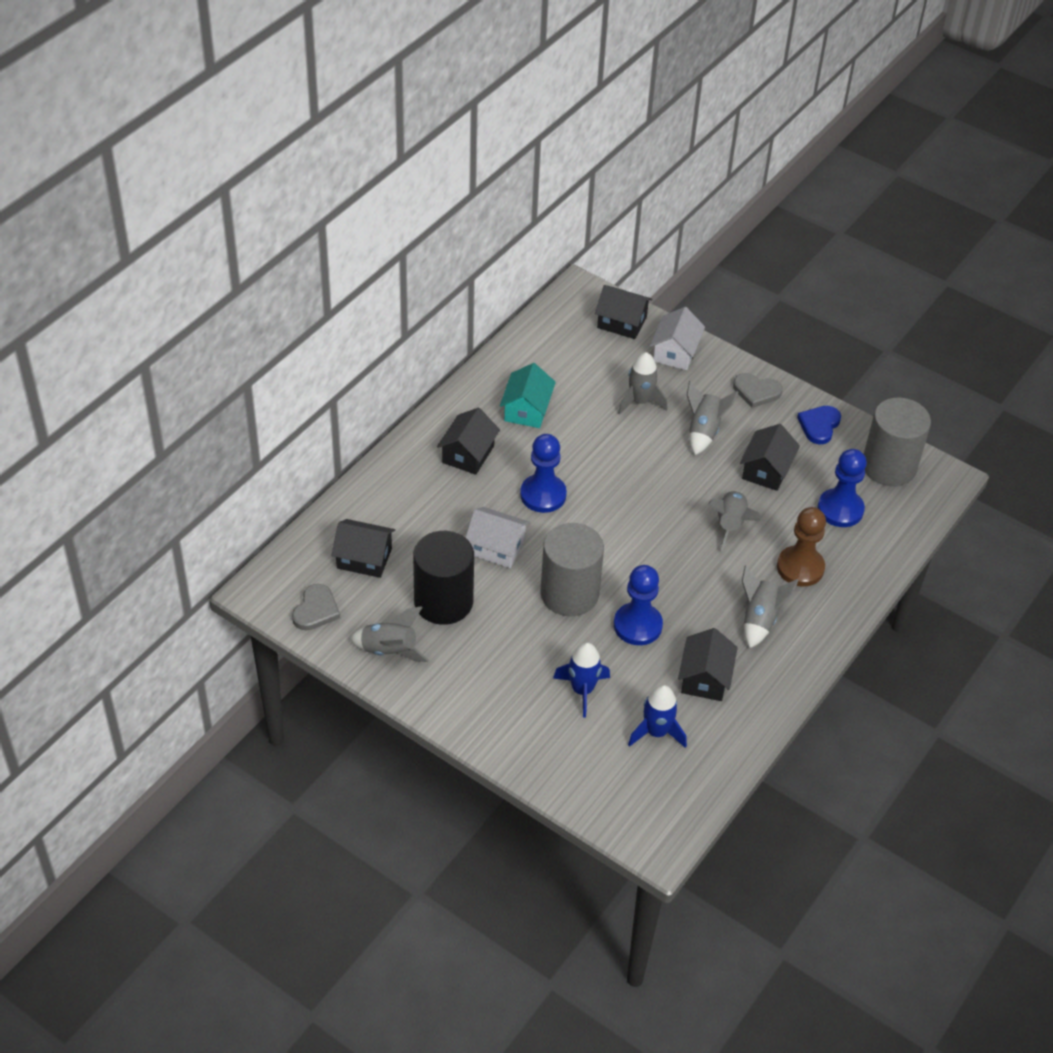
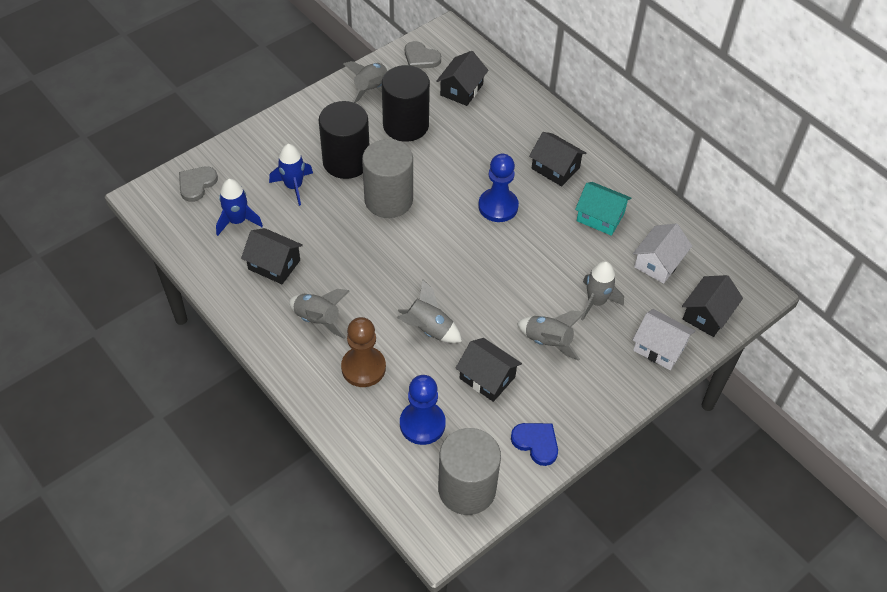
camera: 105 degrees right, 5 degrees up
white house [465,507,530,568] -> white house moved to [633,223,692,284]
blue pawn [614,565,663,645] -> none
grey heart [733,373,782,408] -> grey heart moved to [179,166,218,202]
none -> black cylinder [319,101,369,179]

